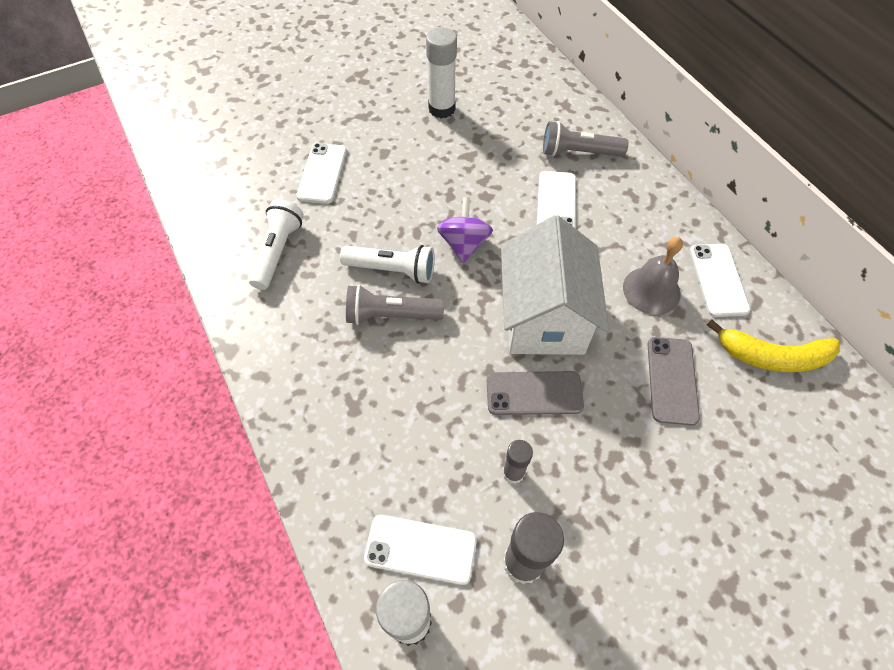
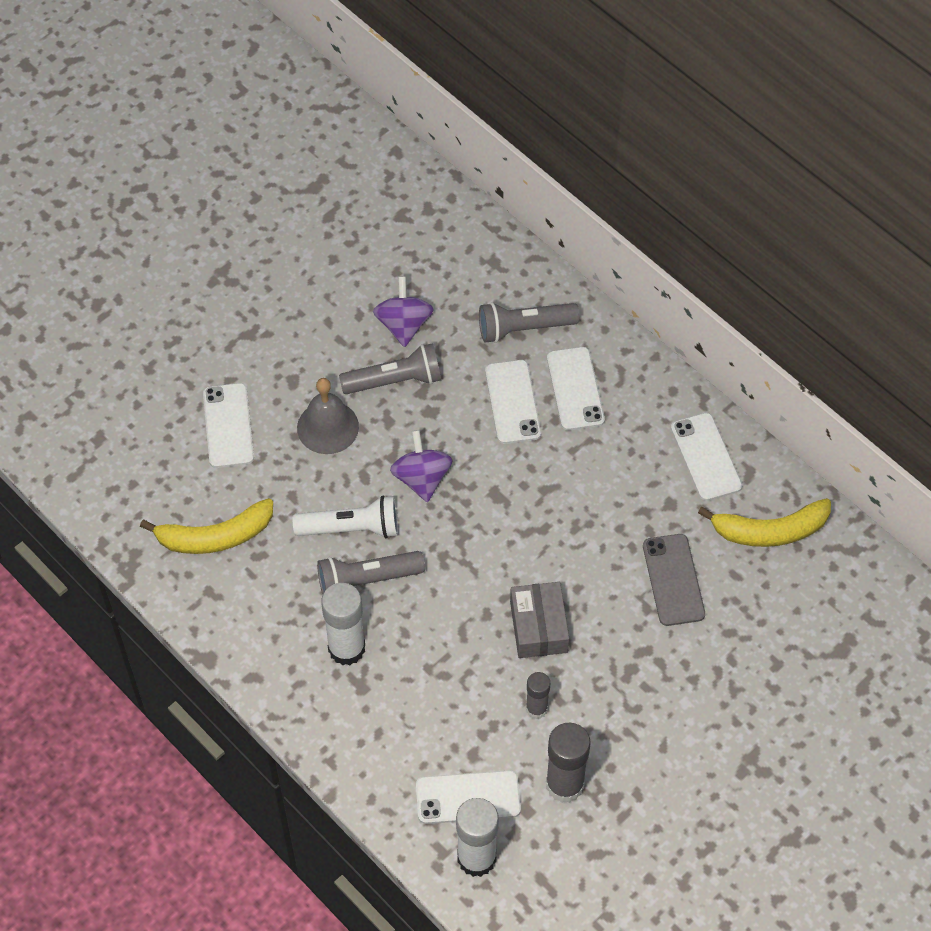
camera: 15 degrees left, 0 degrees up
white flashlight [249,199,304,290] -> yellow banana [140,498,273,554]
white glue stick [426,27,457,118] -> white glue stick moved to [321,583,365,665]
grey phone [487,371,584,415] -> grey box [510,582,569,658]
white house [501,215,609,355] -> none
grey bell [623,237,683,315] -> grey bell moved to [297,378,359,454]
none -> grey flashlight [339,343,441,394]
none -> purple spinning top [373,276,434,347]
none -> white phone [547,347,605,431]

